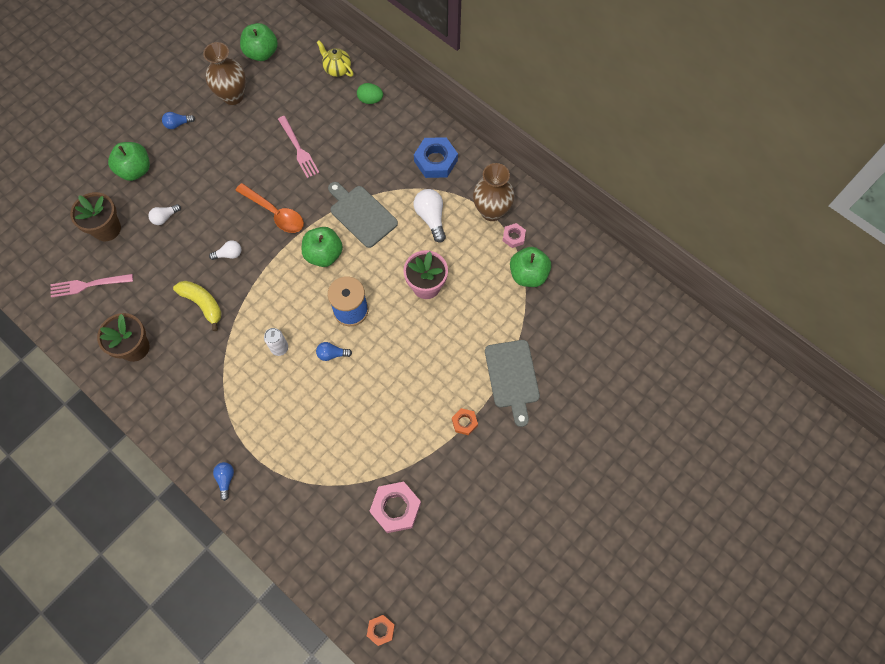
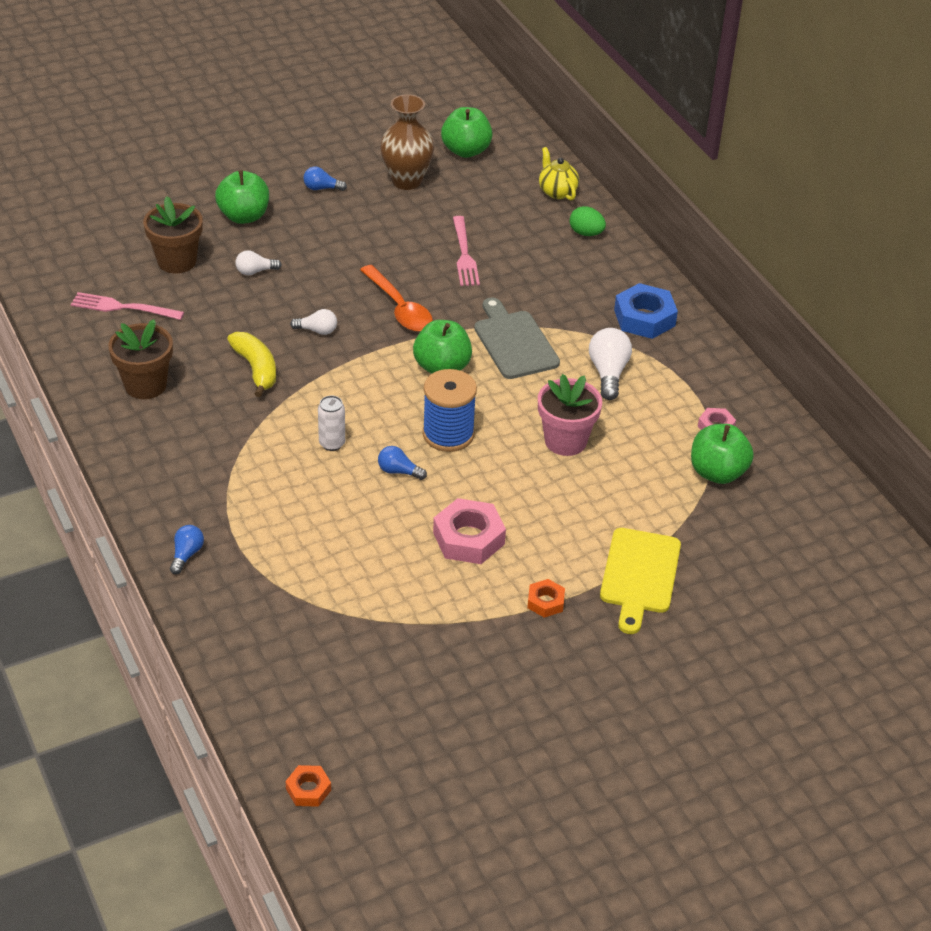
camera: 20 degrees right, 25 degrees down
pink nut [369,482,421,533] -> pink nut moved to [433,498,506,564]
brown vase [473,163,515,221] -> none
grey cutting board [485,340,540,427] -> yellow cutting board [600,528,681,634]

